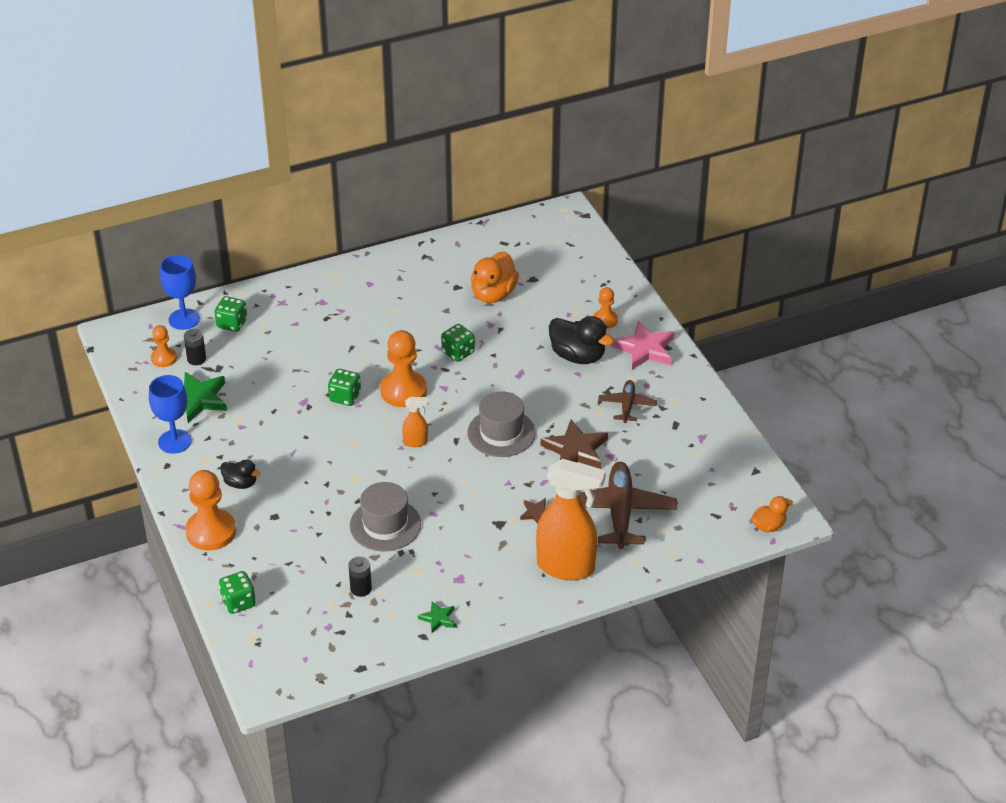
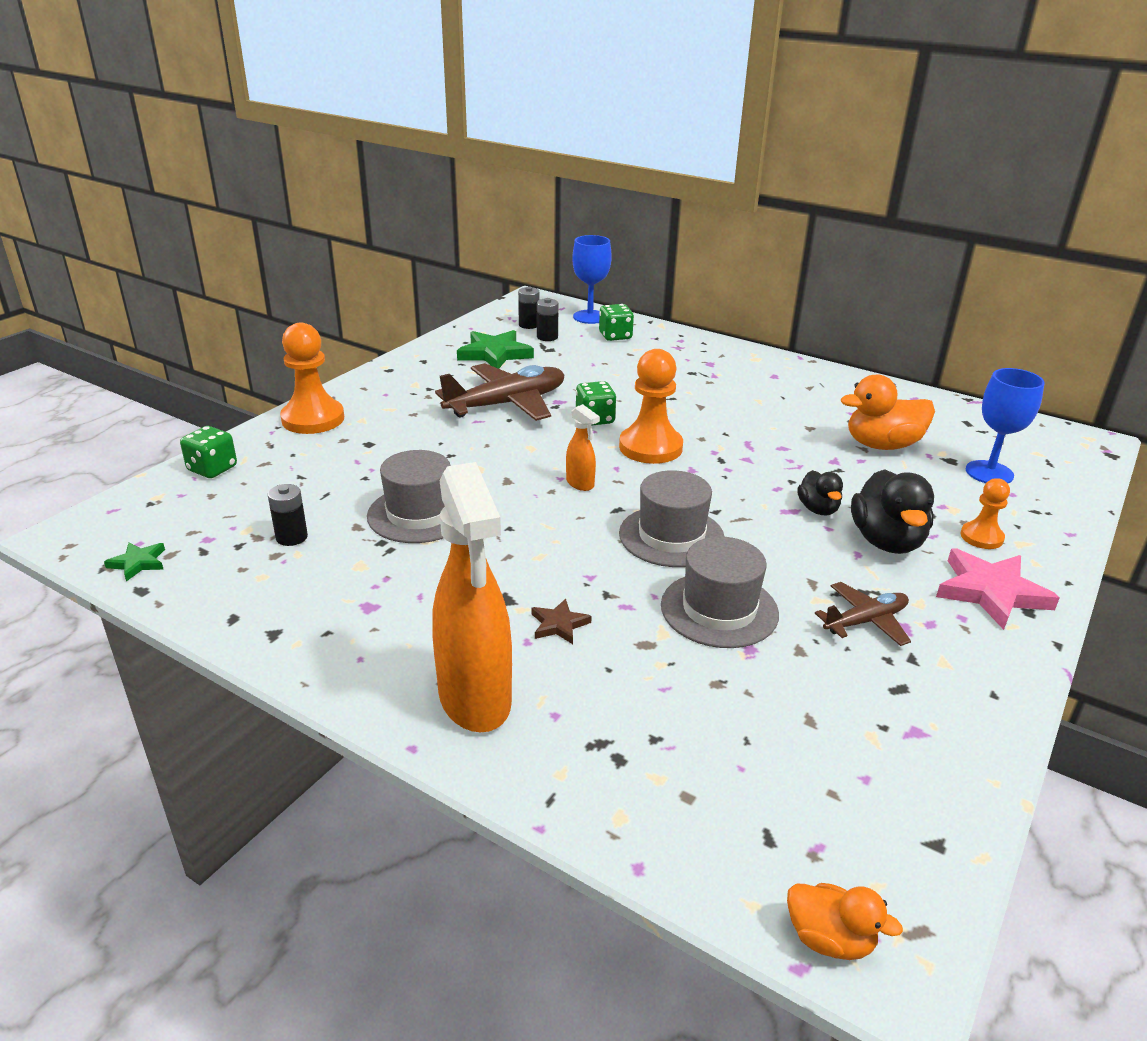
camera: 55 degrees right, 10 degrees down
blue goblet [149,375,192,454] -> blue goblet moved to [966,368,1045,483]
orange pawn [151,325,177,367] -> black battery [518,286,539,329]
black duck [220,460,260,489] -> black duck moved to [797,470,843,515]
green star [418,601,454,633] -> green star moved to [104,542,165,582]
green dice [441,324,475,362] -> none
brown star [541,420,608,469] -> grey hat [661,537,779,648]
brown plane [580,462,677,549] -> brown plane moved to [435,363,564,421]

